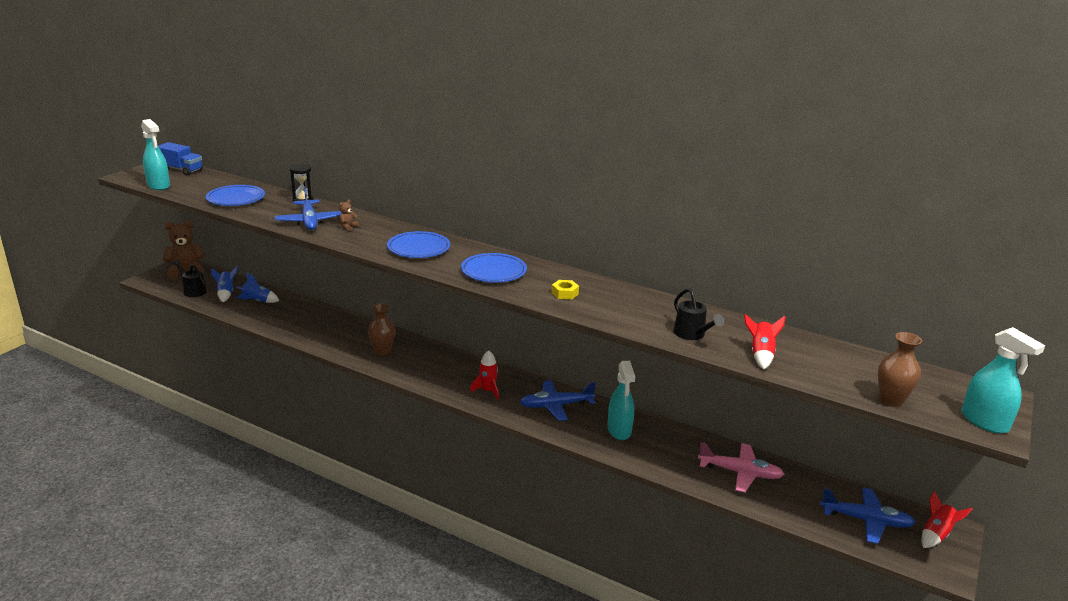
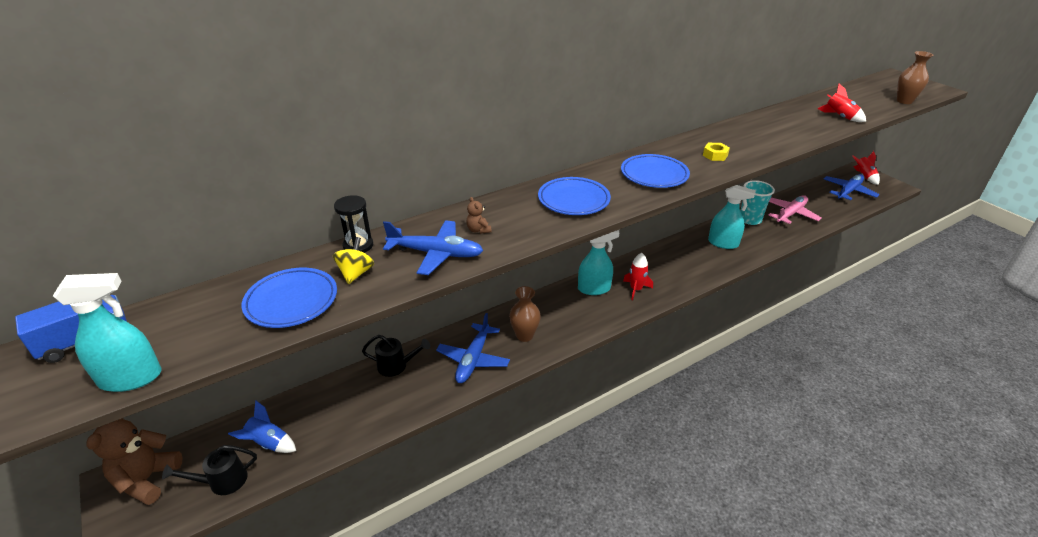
camera: 60 degrees left, 10 degrees up
blue rocket [236,272,279,303] -> none
blue plane [520,380,596,421] -> blue plane moved to [436,313,510,383]
black watering can [673,288,724,340] -> black watering can moved to [362,335,430,377]
turquoise spray bottle [962,327,1045,434] -> turquoise spray bottle moved to [578,230,620,295]
none -> yellow spinning top [333,237,374,284]
none -> turquoise cup [740,180,775,225]

